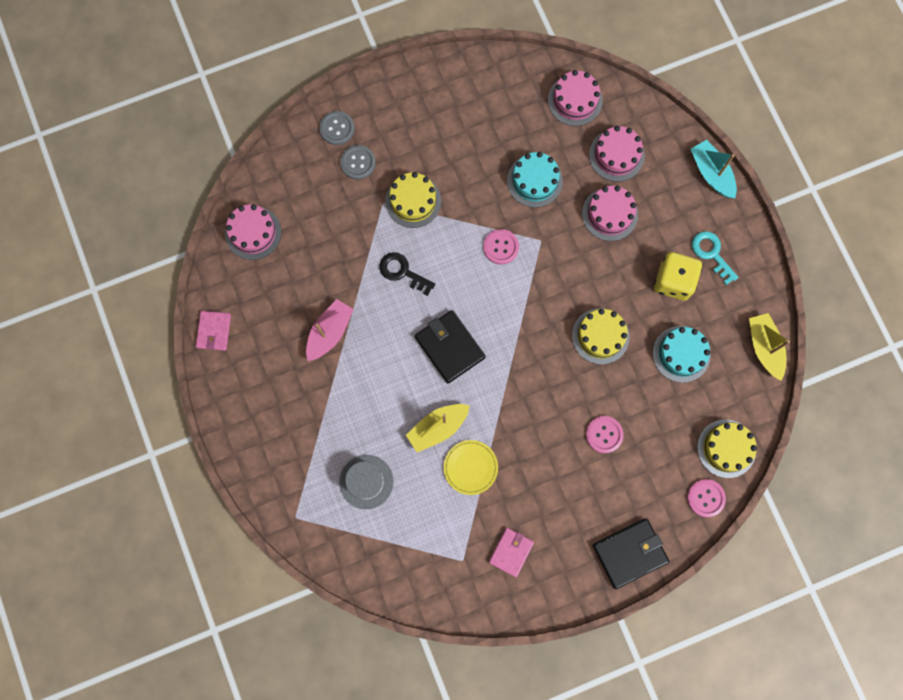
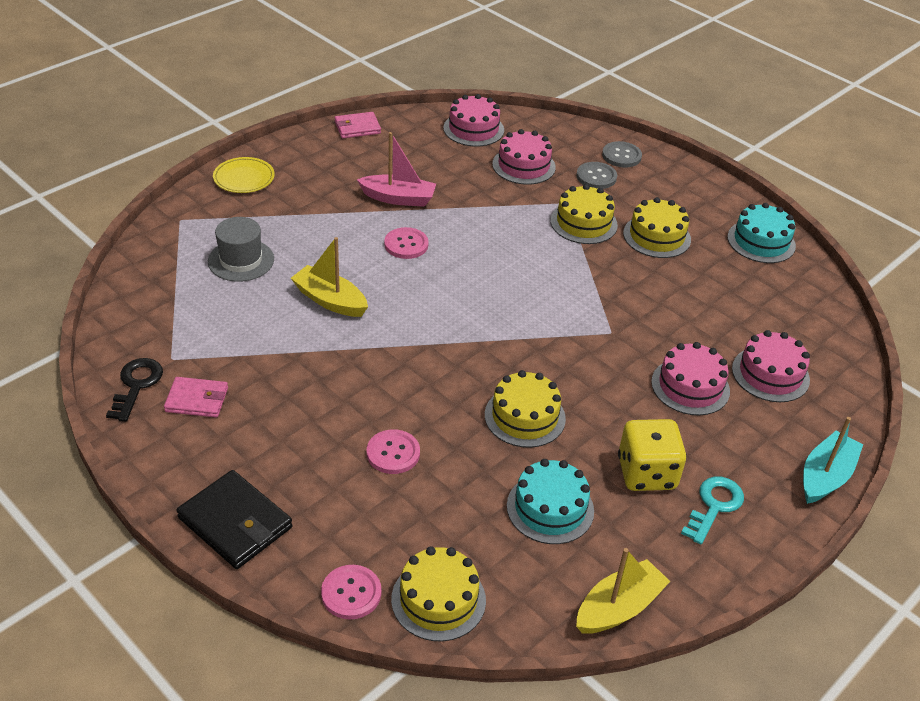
camera: 65 degrees right, 35 degrees down
black key [379,252,436,296] -> black key moved to [106,358,163,422]
black wallet [415,310,486,383] -> none
yellow plate [444,440,498,495] -> yellow plate moved to [213,157,275,193]
pink button [483,229,519,264] -> pink button moved to [384,227,429,259]
turquoise cake [507,152,563,208] -> turquoise cake moved to [727,203,796,263]
pink cake [548,70,603,126] -> pink cake moved to [492,129,556,185]
none -> yellow cake [623,197,691,258]

